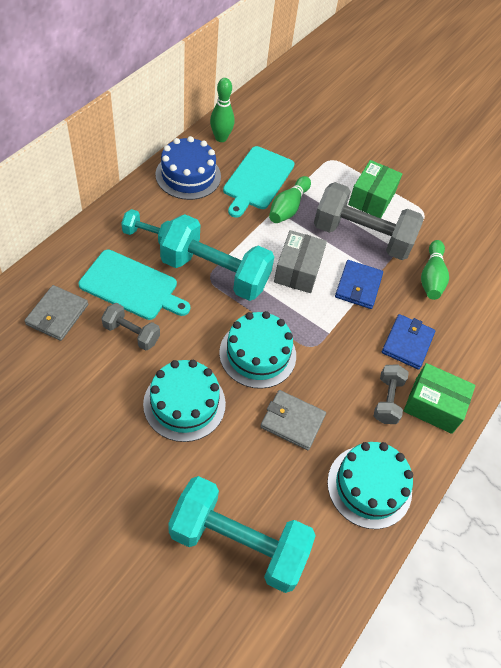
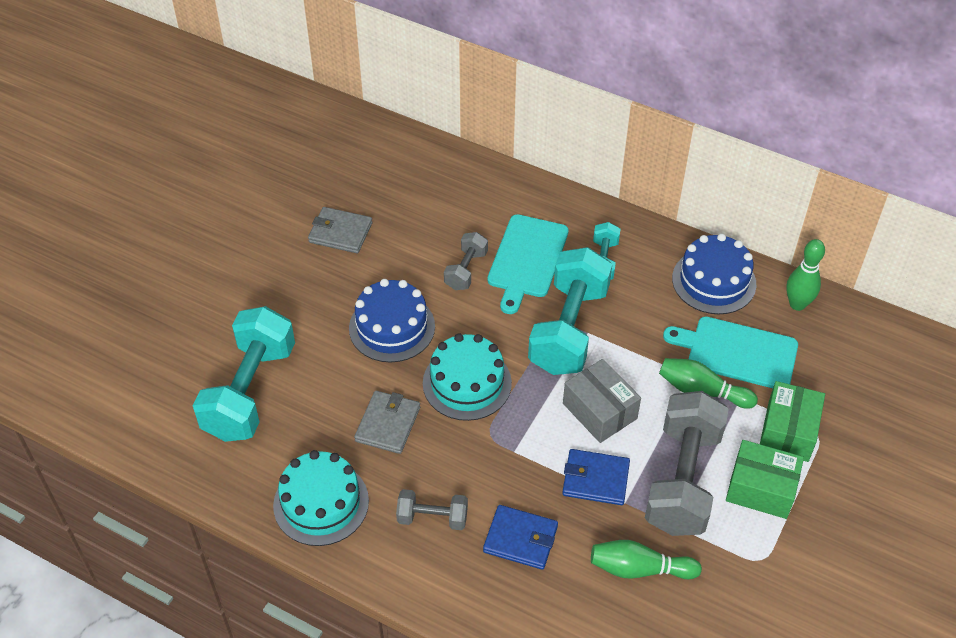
camera: 90 degrees right, 5 degrees down
grey wallet [24,285,88,341] -> grey wallet moved to [308,207,372,253]
turquoise cake [143,360,226,442] -> blue cake [349,279,435,362]
grey box [274,230,327,293] -> grey box turned 45 degrees clockwise [563,359,641,443]
green box [404,363,475,434] -> green box moved to [760,381,825,462]

